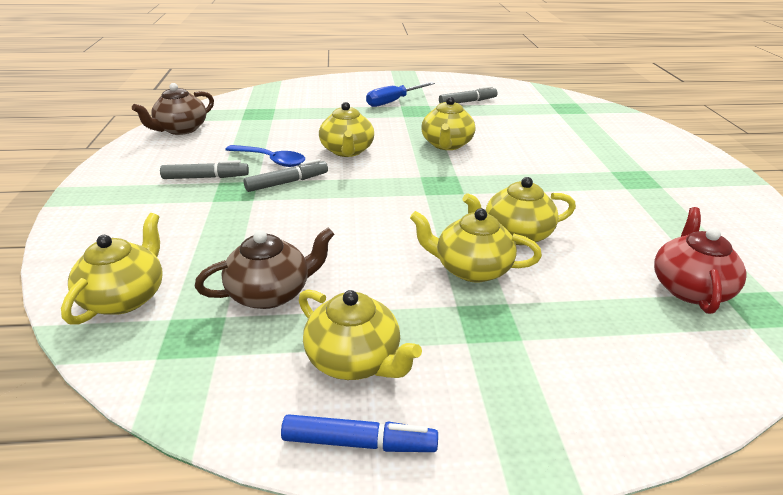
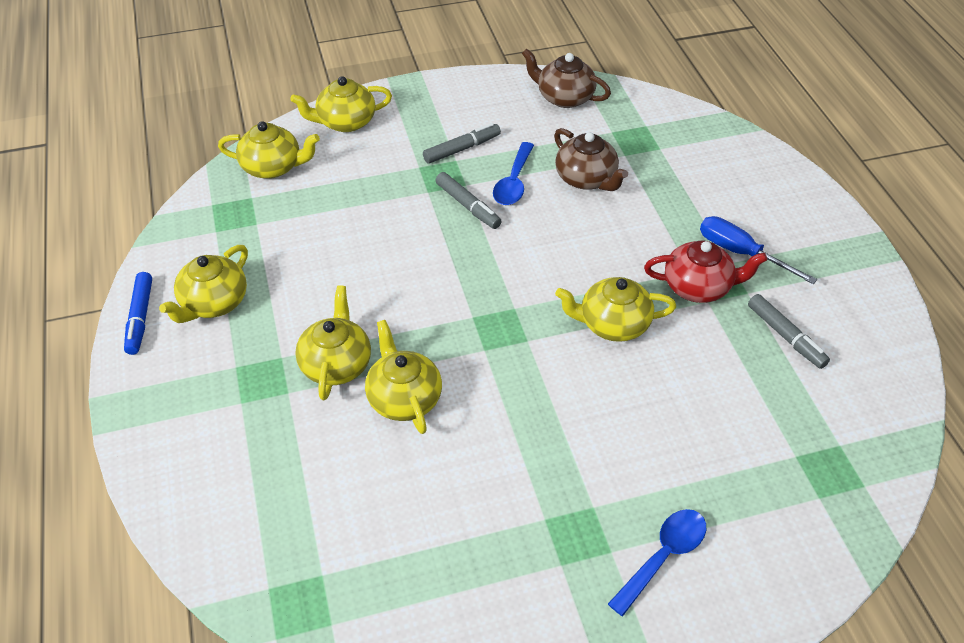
camera: 80 degrees right, 15 degrees up
grey marker [160,160,249,179] -> grey marker turned 105 degrees counterclockwise [423,123,501,164]
brown teapot [195,228,335,309] -> brown teapot moved to [554,128,628,191]
yellow teapot [319,102,374,157] -> yellow teapot moved to [290,76,392,132]
red teapot [654,207,746,314] -> red teapot moved to [644,240,767,303]
none -> blue spoon [608,509,706,616]

